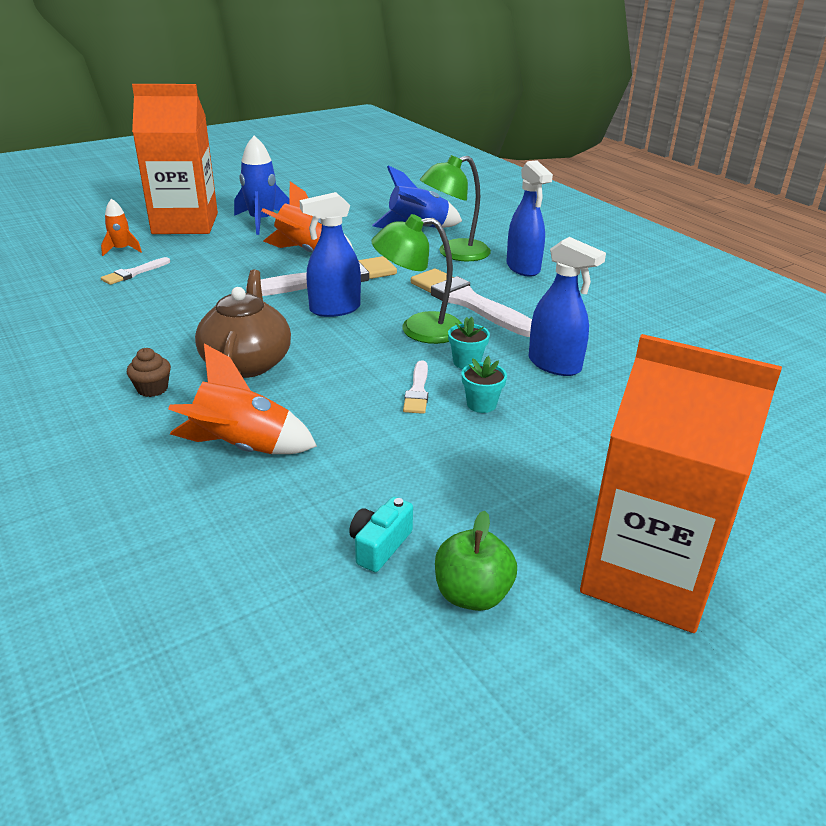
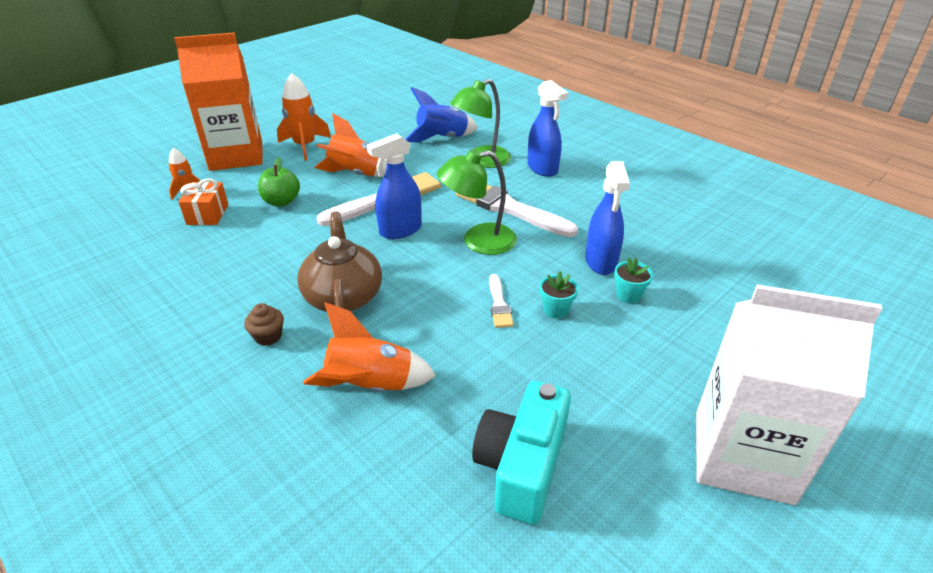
camera: 10 degrees left, 5 degrees up
white brush [101,257,170,285] -> orange gift [178,178,228,225]
blue rocket [234,136,289,235] -> orange rocket [277,73,331,161]
turquoise camera [349,497,413,572] -> turquoise camera [472,381,571,525], size x1.98
green apple [435,511,517,611] -> green apple moved to [258,157,300,206]
turquoise flower pot [448,317,490,369] -> turquoise flower pot moved to [614,257,653,303]
blue spray bottle [529,237,606,376] -> blue spray bottle turned 60 degrees clockwise [585,161,630,275]
orange carton [580,334,782,633] -> white carton [696,284,883,505]

